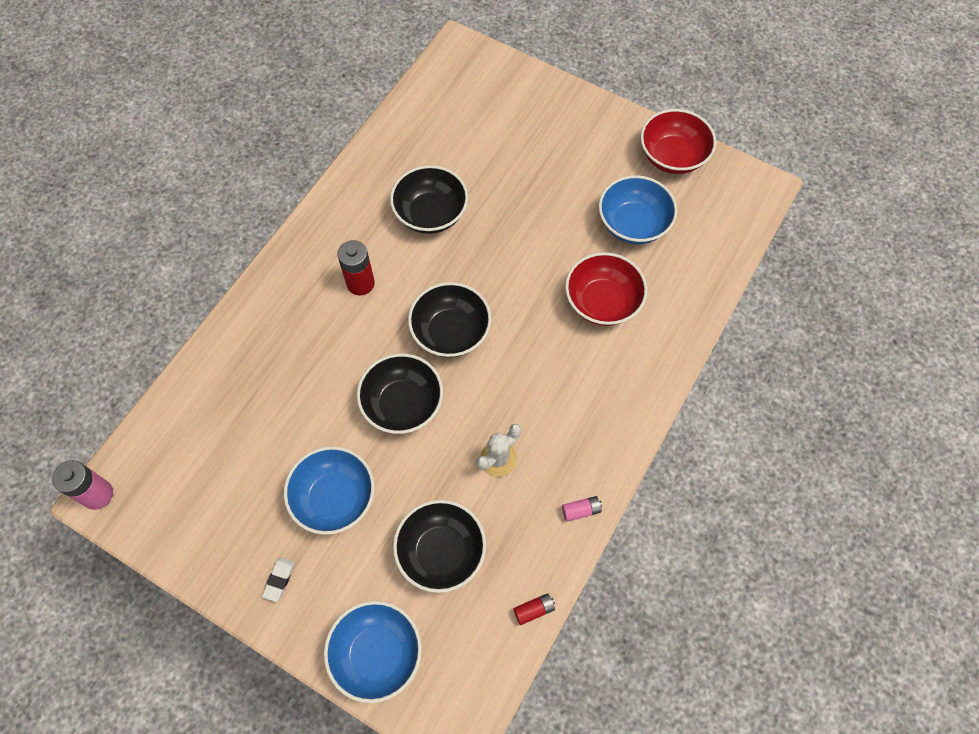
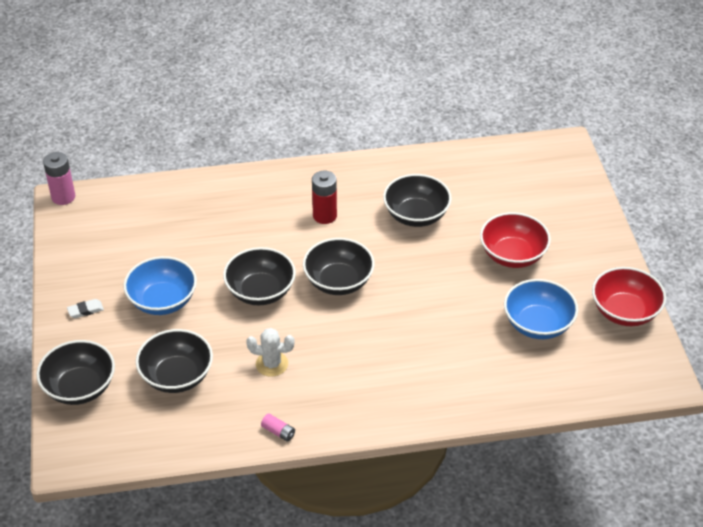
camera: 50 degrees right, 20 degrees down
blue bowl [324,601,422,703] -> black bowl [36,340,115,405]
red battery [513,593,555,625] -> none
red bowl [565,252,647,326] -> red bowl moved to [480,212,551,268]

